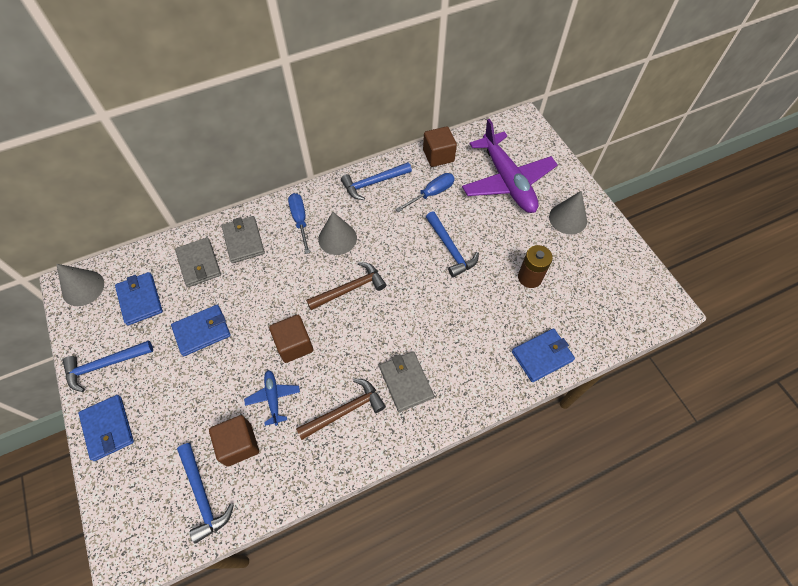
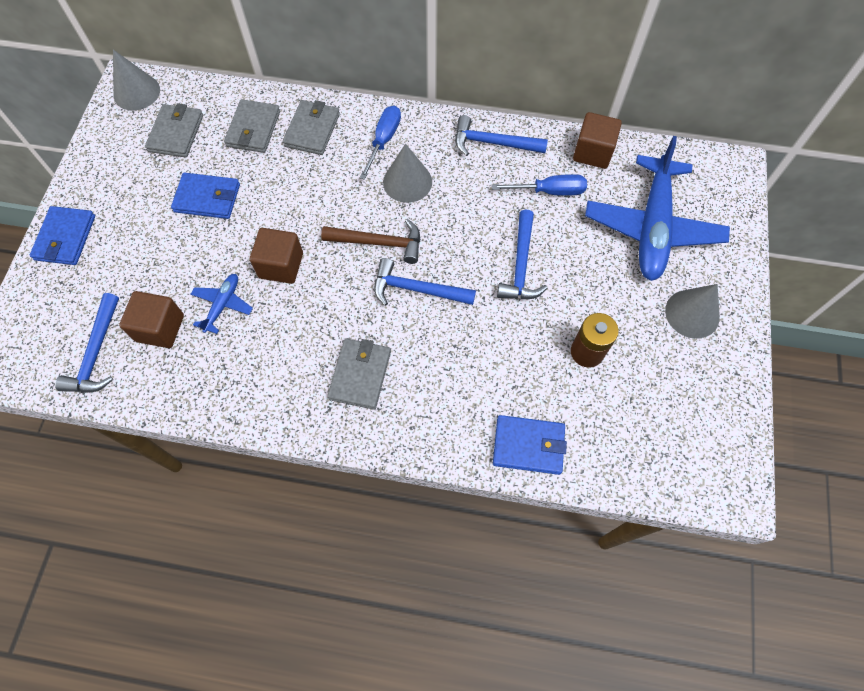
camera: 35 degrees right, 5 degrees up
blue hammer [62,341,153,392] -> blue hammer moved to [374,258,476,306]
blue wallet [115,272,163,326] -> grey wallet [145,103,203,157]
brown hammer [296,378,386,440] -> none
purple plane [462,119,558,213] -> blue plane [585,136,730,281]

